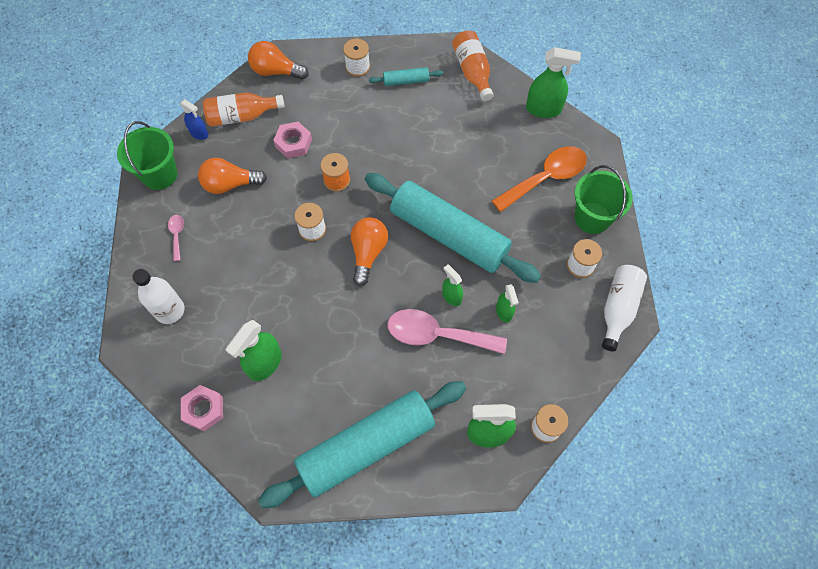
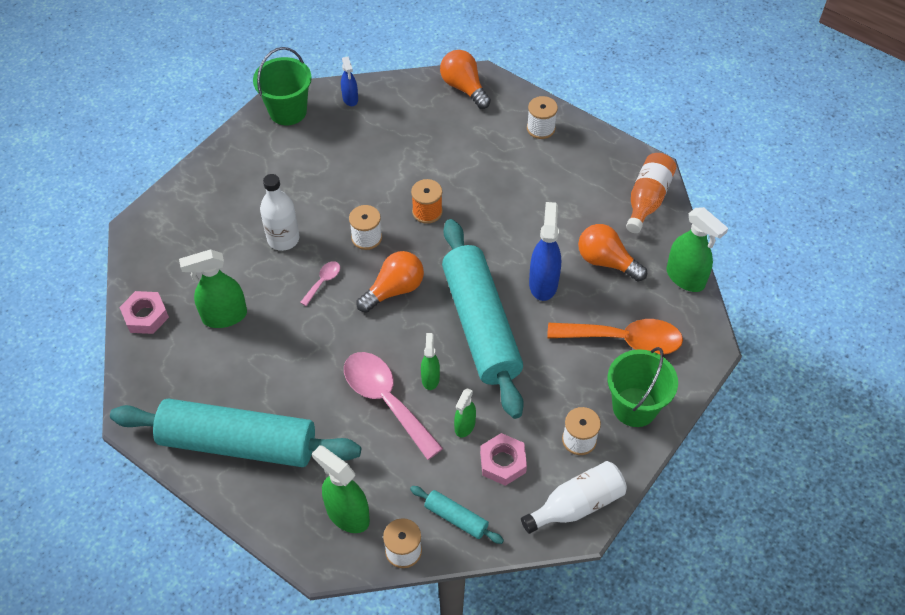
camera: 40 degrees right, 10 degrees down
white bottle [132,269,184,324] -> white bottle moved to [260,174,299,251]
pink spoon [168,215,184,261] -> pink spoon moved to [300,261,340,306]
orange light bulb [198,158,267,194] -> orange light bulb moved to [578,224,647,281]
orange bottle [203,93,285,126] -> none
pink nut [273,122,312,159] -> pink nut moved to [480,433,527,486]
turquoise rolling pin [369,67,443,86] -> turquoise rolling pin moved to [410,486,504,544]
none -> blue spray bottle [529,202,561,301]

